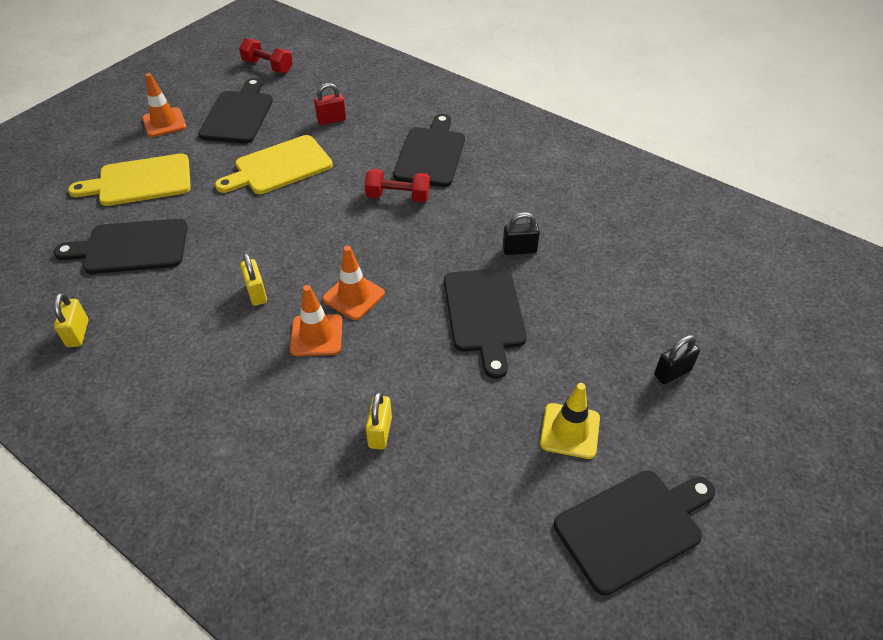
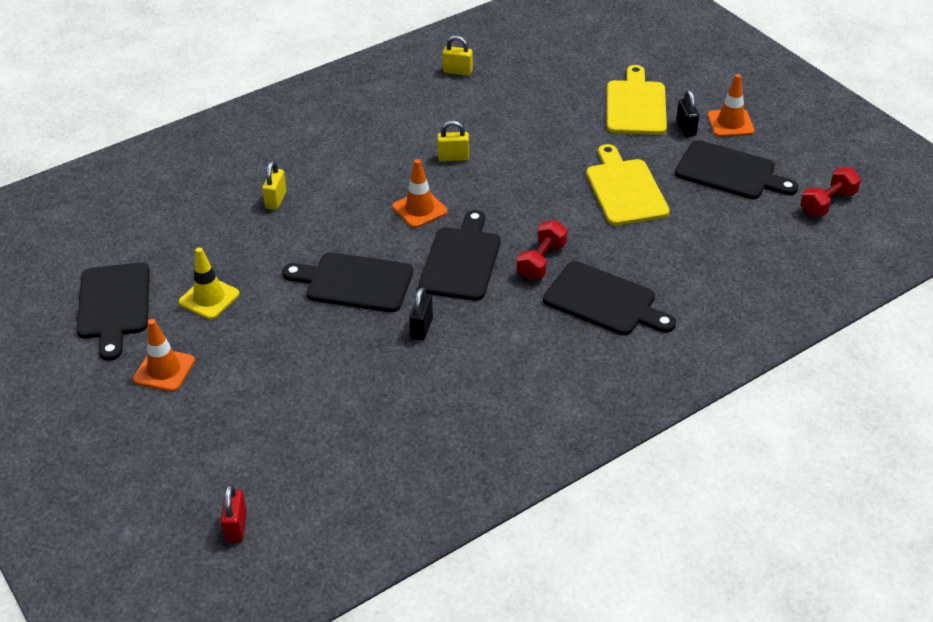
camera: 110 degrees right, 5 degrees down
black cutting board [54,219,187,274] -> black cutting board moved to [419,210,500,301]
orange traffic cone [290,285,342,356] -> orange traffic cone moved to [133,319,195,392]
red padlock [314,83,346,125] -> red padlock moved to [221,484,247,543]
yellow padlock [366,392,392,450] -> yellow padlock turned 75 degrees clockwise [262,161,287,210]
black padlock [654,335,700,384] -> black padlock moved to [676,90,699,137]

